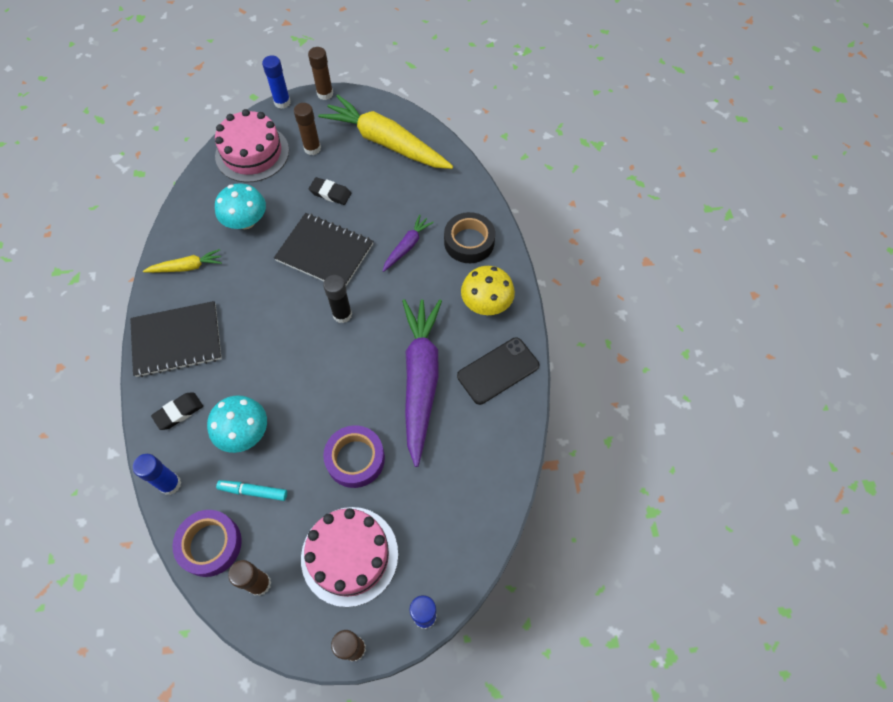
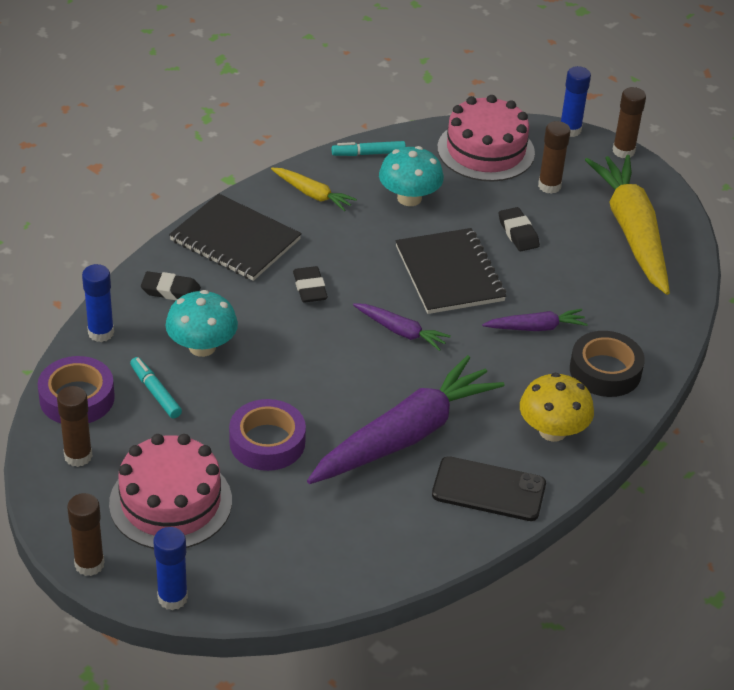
camera: 45 degrees right, 20 degrees down
black glue stick [323,275,352,323] -> purple carrot [353,303,451,351]
none -> black eraser [293,266,328,303]
none -> turquoise marker [332,141,406,156]

